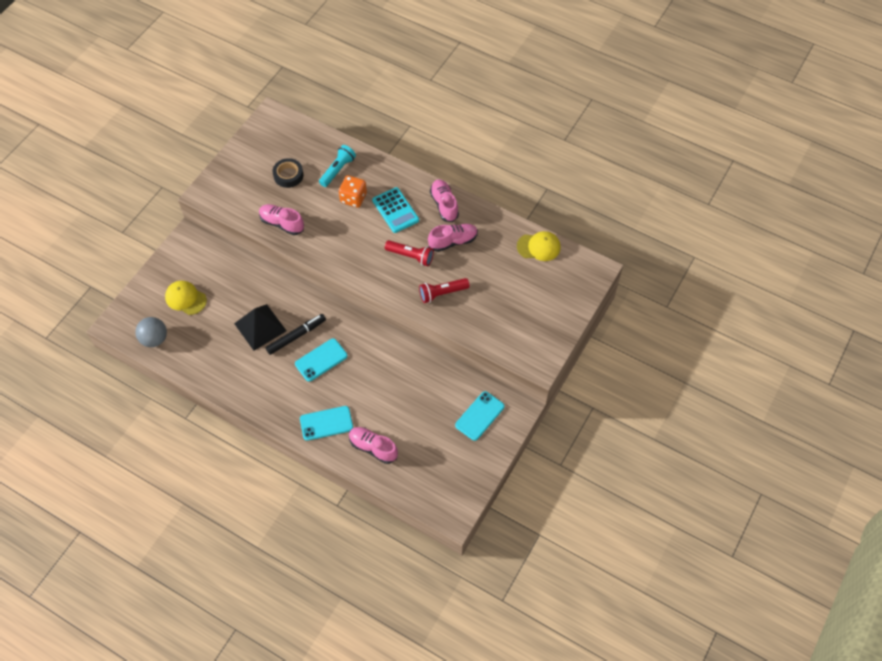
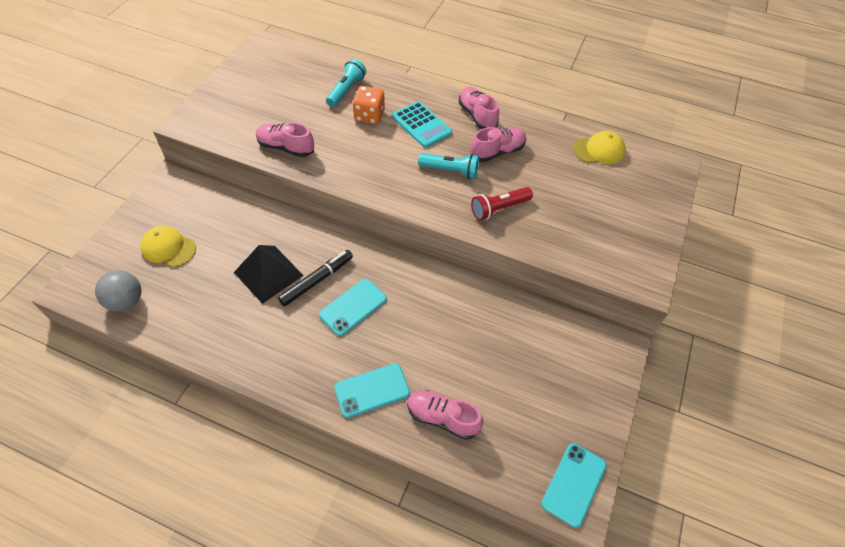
camera: 10 degrees left, 5 degrees down
black tape [273,158,303,188] -> none
red flashlight [385,240,434,266] -> turquoise flashlight [418,153,479,179]
turquoise phone [455,391,505,441] -> turquoise phone moved to [541,443,607,528]

